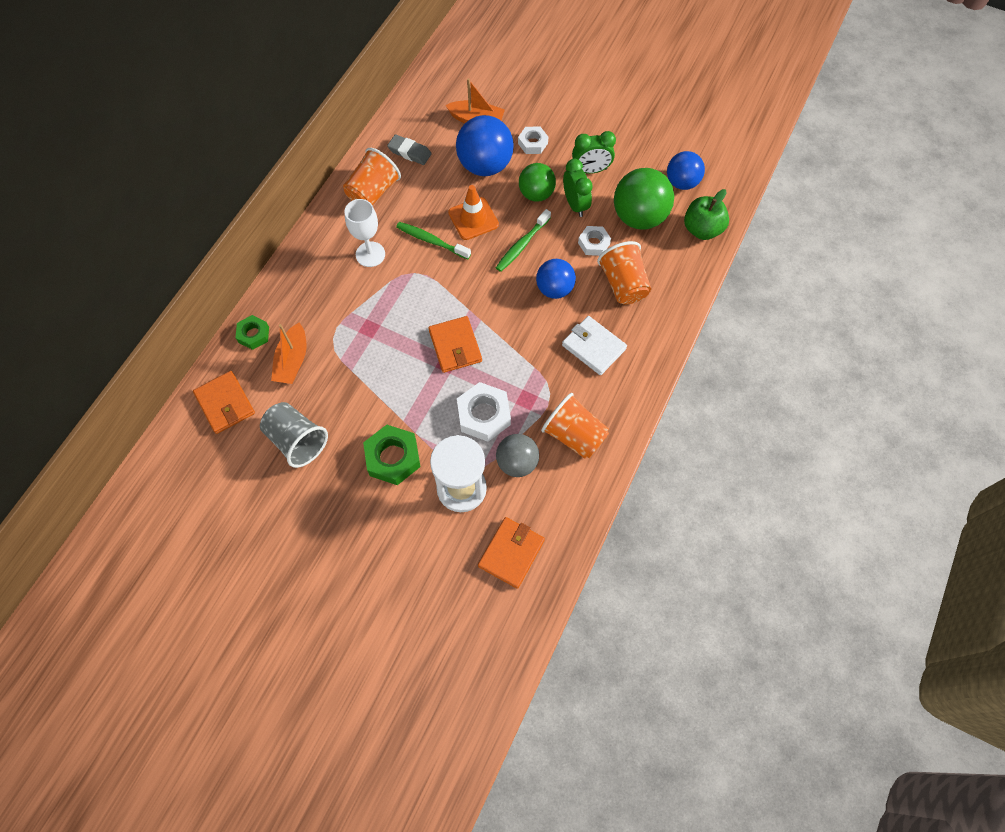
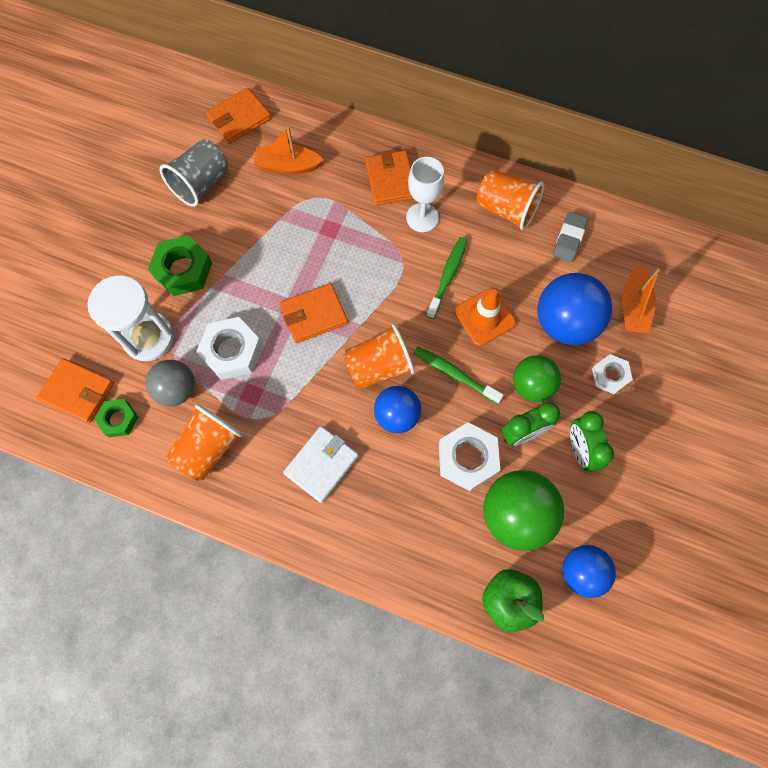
camera: 85 degrees right, 5 degrees up
green nut [235,315,269,350] -> green nut moved to [94,399,138,437]
white nut [578,226,611,256] -> white nut [439,422,500,491], size x1.63
orange cup [597,241,651,305] -> orange cup moved to [343,324,415,389]
none -> orange wallet [365,150,414,205]

